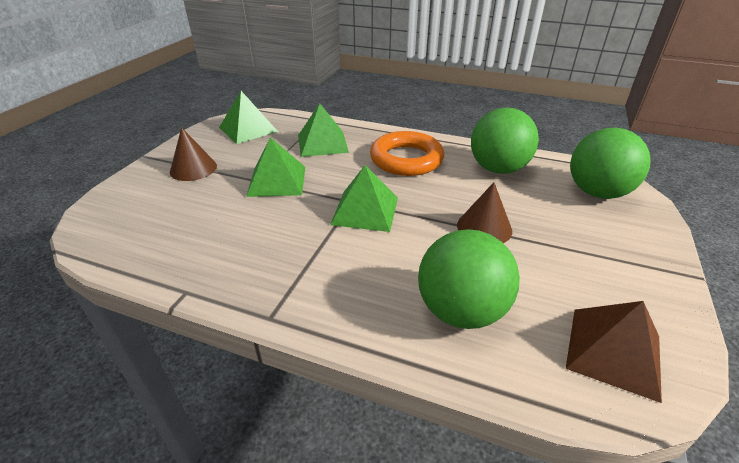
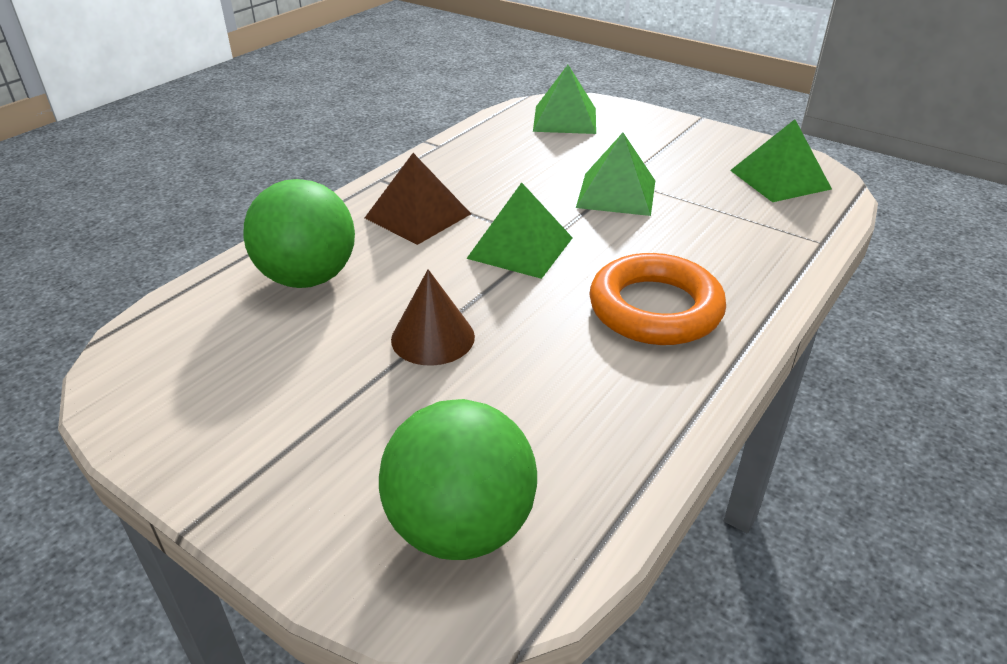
camera: 105 degrees right, 0 degrees up
brown cone [170,127,217,181] -> none
green pyramid [298,103,349,157] -> green pyramid moved to [533,65,596,134]
green ball [471,108,539,174] -> none
brown pyramid [566,301,662,403] -> brown pyramid moved to [365,153,471,245]

